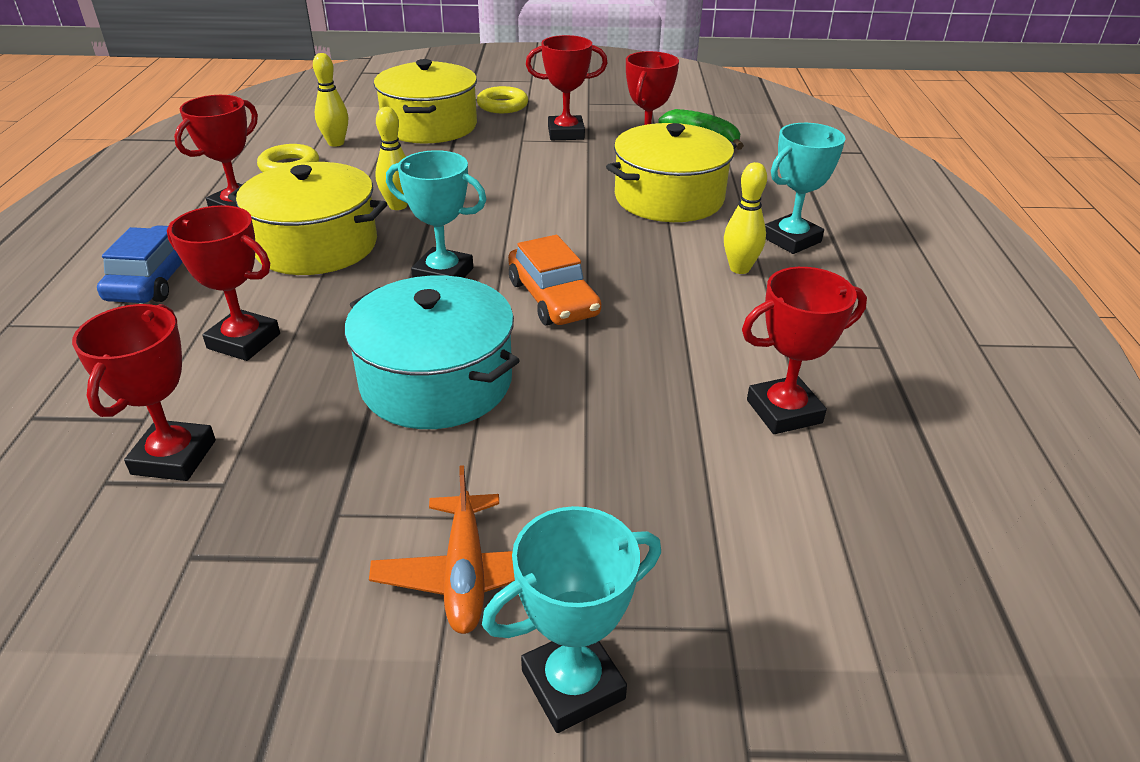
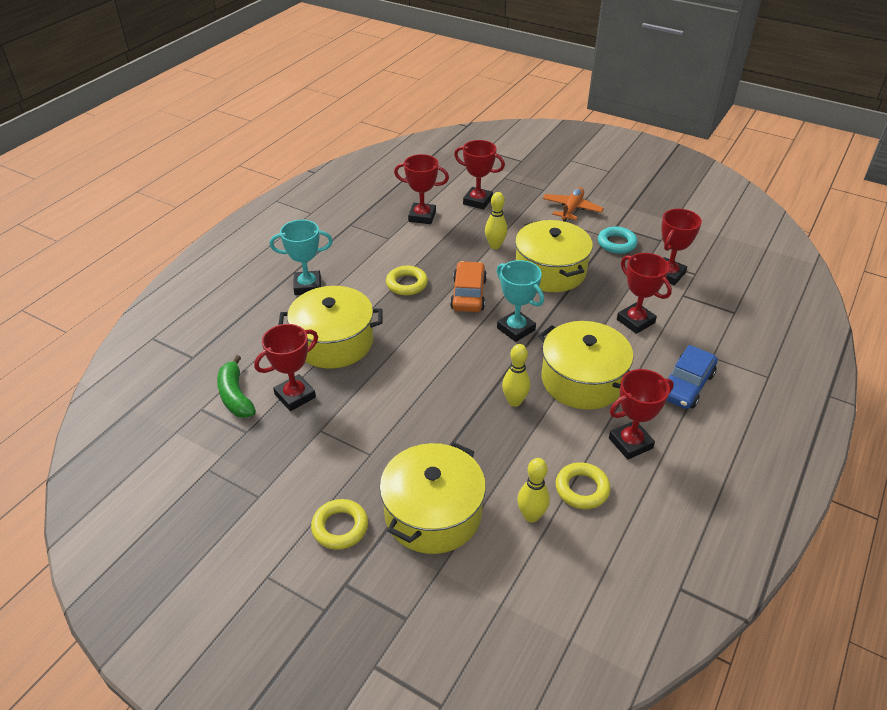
camera: 150 degrees left, 5 degrees up
turquoise pot [344,275,520,429] -> yellow pot [515,220,593,292]
turquoise trophy [482,506,661,733] -> none
red trophy [526,35,608,140] -> red trophy moved to [454,140,505,210]
yellow bowling pin [724,162,767,274] -> yellow bowling pin moved to [485,192,507,249]
none -> yellow ring [386,266,428,295]
none -> turquoise ring [598,227,638,254]

